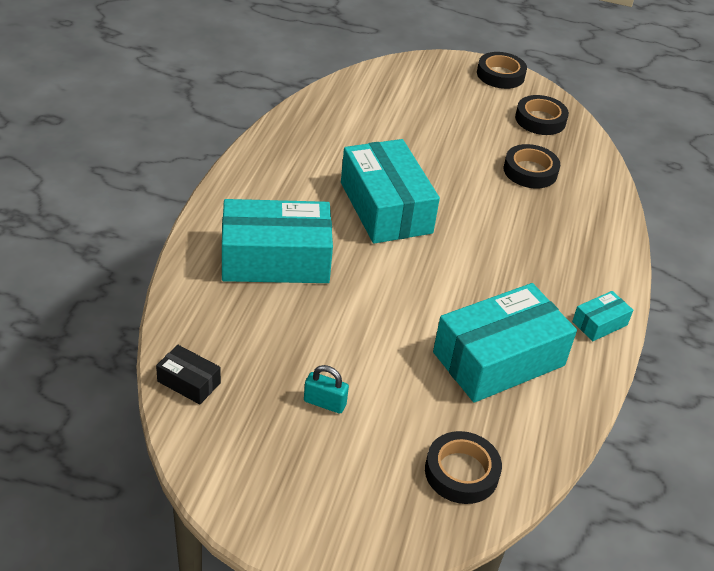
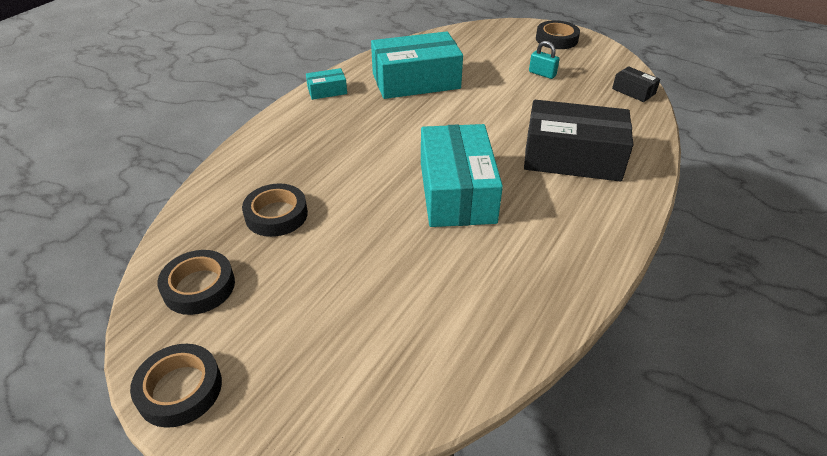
camera: 160 degrees left, 0 degrees up
turquoise box [222,199,333,283] -> black box [524,100,633,182]
black tape [425,431,502,504] -> black tape moved to [536,20,580,49]

